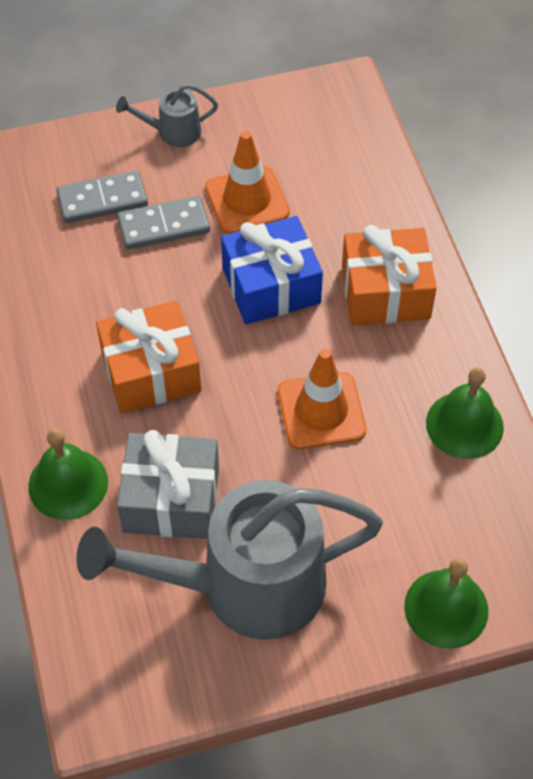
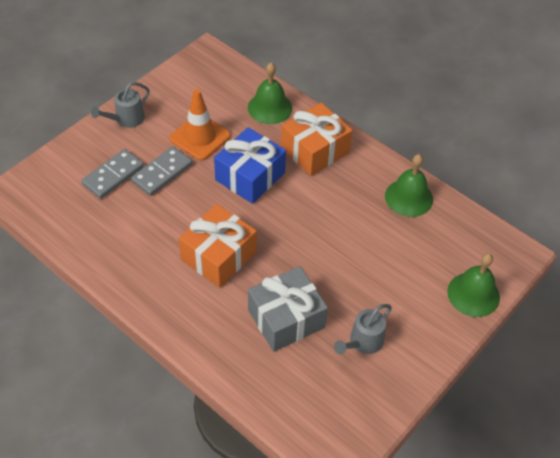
camera: 35 degrees left, 5 degrees down
green bell [28,428,108,520] -> green bell moved to [248,63,292,124]
grey watering can [76,480,383,640] -> grey watering can [334,304,392,354], size x0.43
orange traffic cone [278,348,366,449] -> none

